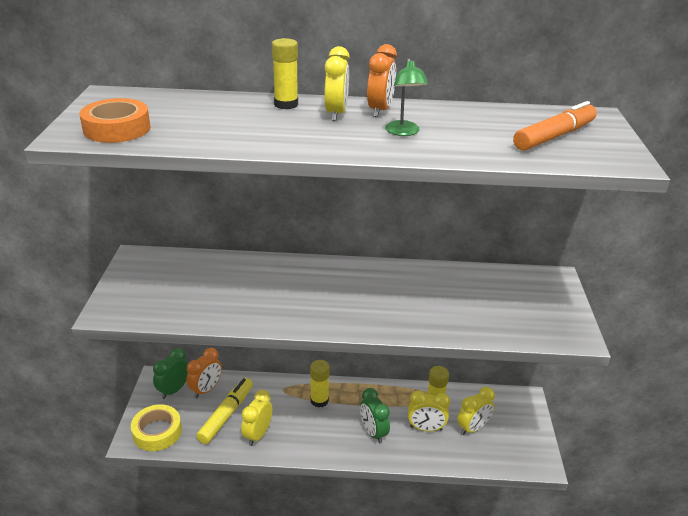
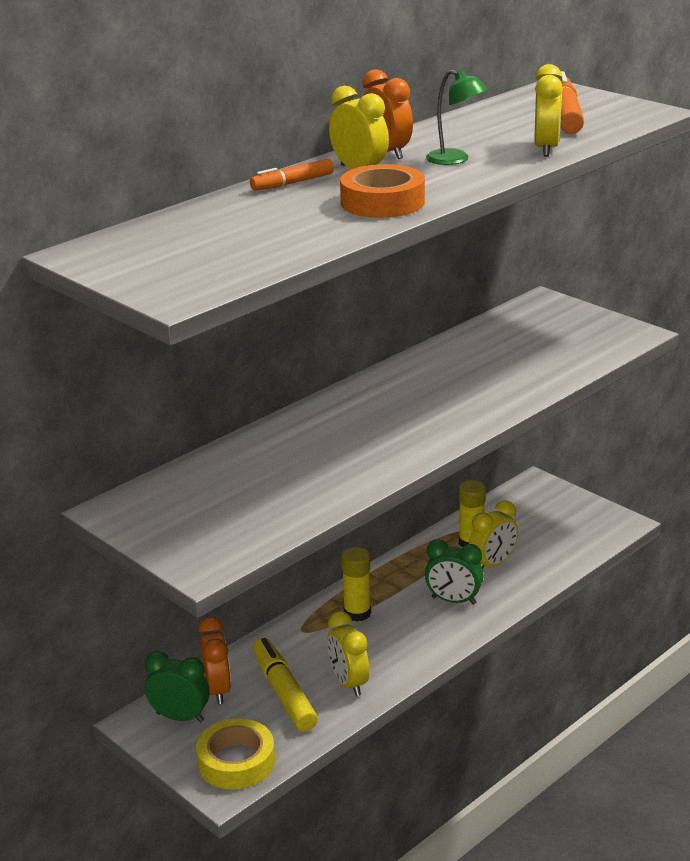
camera: 45 degrees left, 5 degrees down
orange tape [79,98,151,143] -> orange tape moved to [340,164,425,218]
green clock [153,348,188,399] -> green clock turned 120 degrees clockwise [145,651,209,723]
yellow glue stick [272,38,298,109] -> orange marker [250,159,334,191]
yellow clock [457,387,495,435] -> yellow clock moved to [534,64,563,157]

